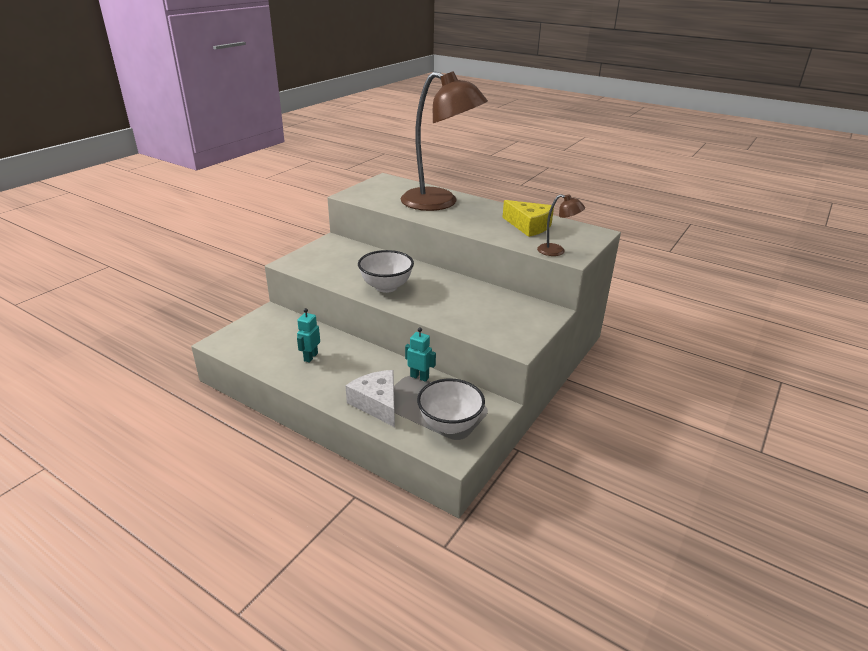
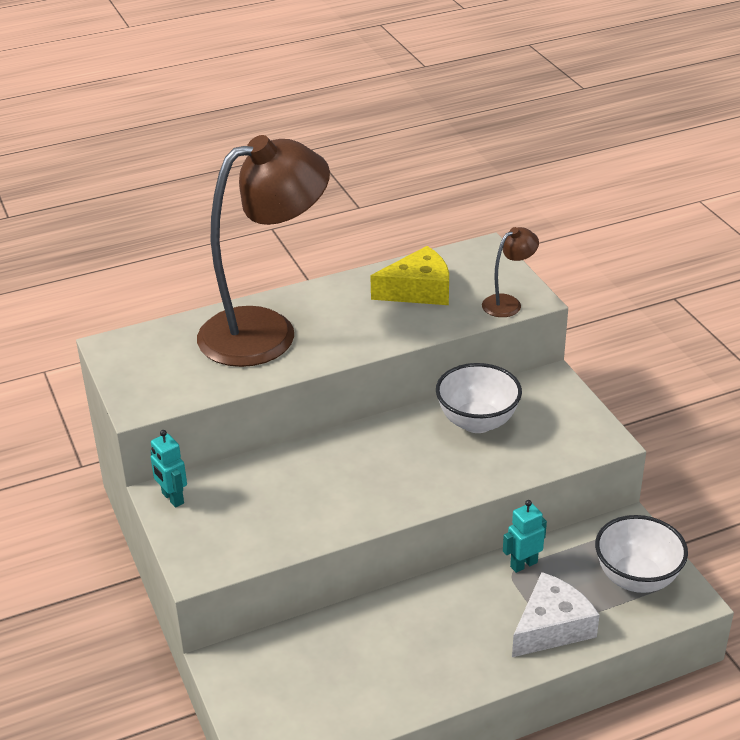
camera: 55 degrees left, 5 degrees up
turquoise robot [297,308,320,363] -> turquoise robot moved to [151,430,187,507]
white cheese [345,370,395,427] -> white cheese turned 135 degrees clockwise [512,572,600,657]
white bowl [358,250,414,293] -> white bowl moved to [436,363,522,433]

